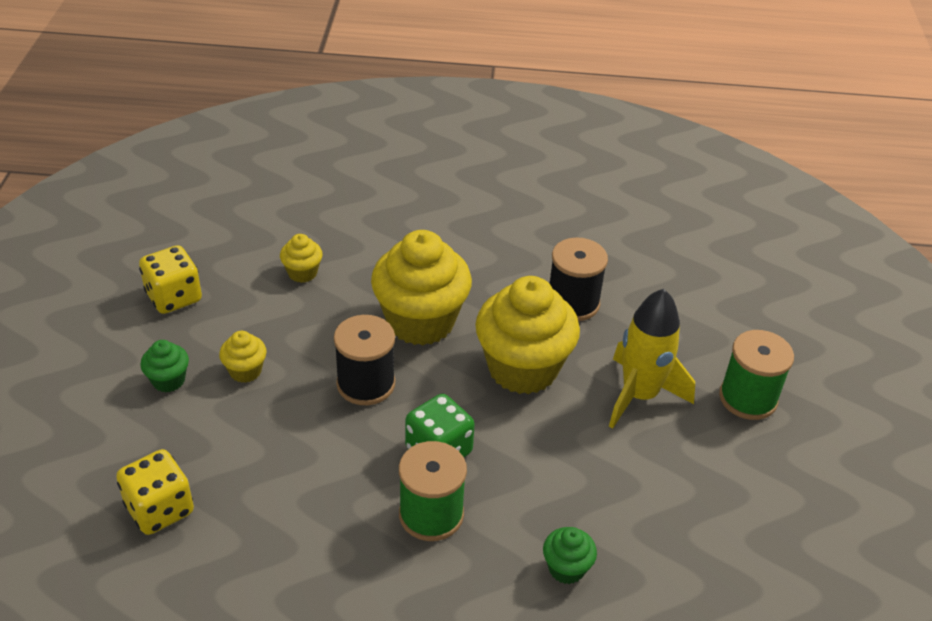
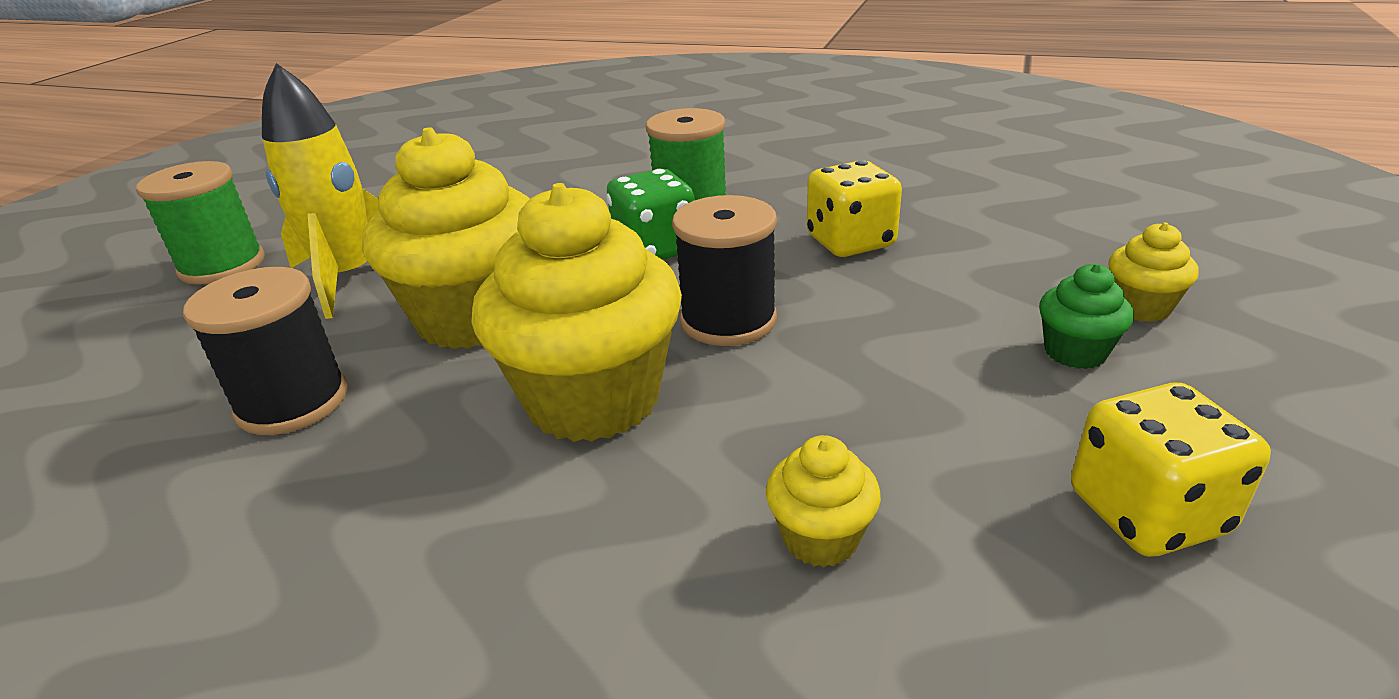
camera: 160 degrees left, 10 degrees down
yellow dice [116,449,194,535] -> yellow dice moved to [807,160,902,257]
yellow cupcake [219,331,267,383] -> yellow cupcake moved to [1108,222,1199,322]
green cupcake [543,527,597,584] -> none

